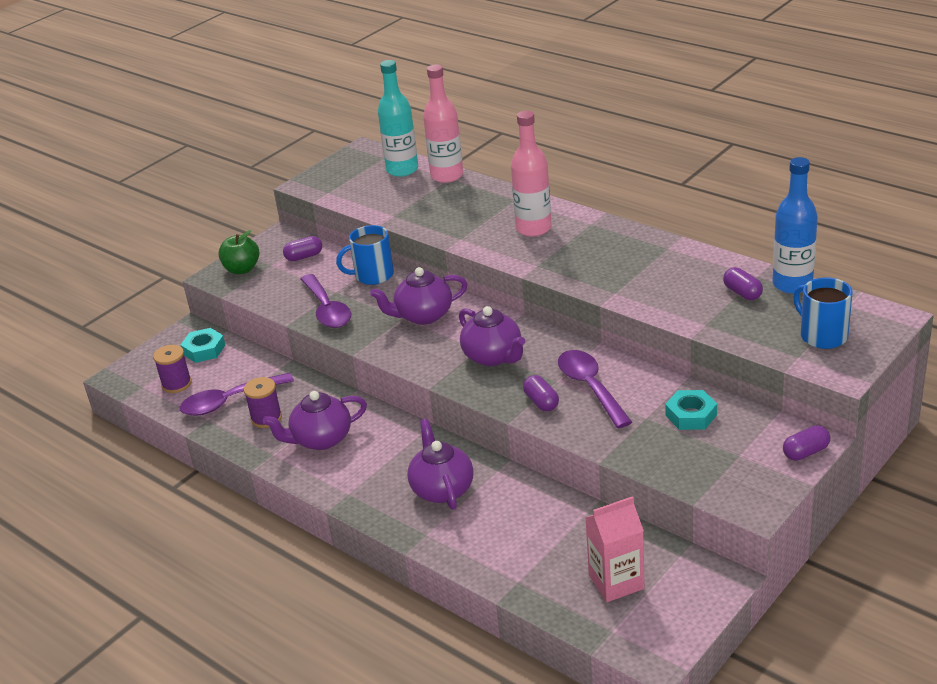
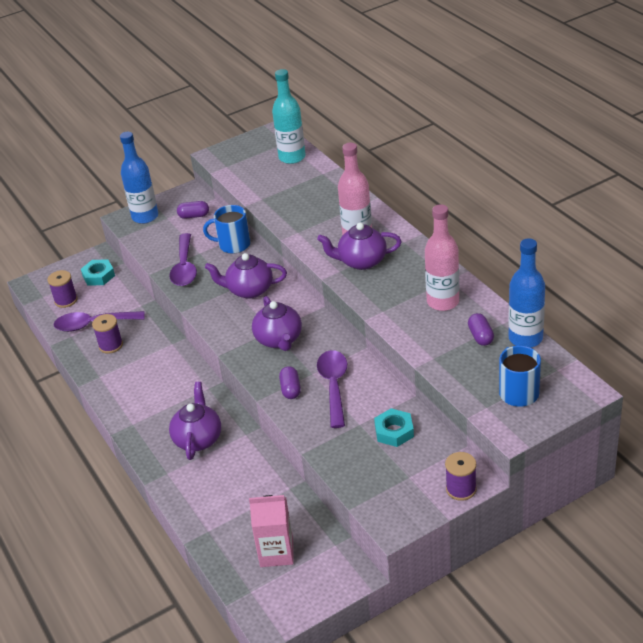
camera: 20 degrees right, 5 degrees up
green apple [218,230,259,274] -> blue bottle [120,132,158,224]
purple teapot [263,391,367,450] -> purple teapot moved to [317,223,402,270]
pink bottle [423,64,463,183] -> pink bottle moved to [425,204,459,311]
purple capsule [783,425,830,461] -> purple spool [445,452,477,501]

